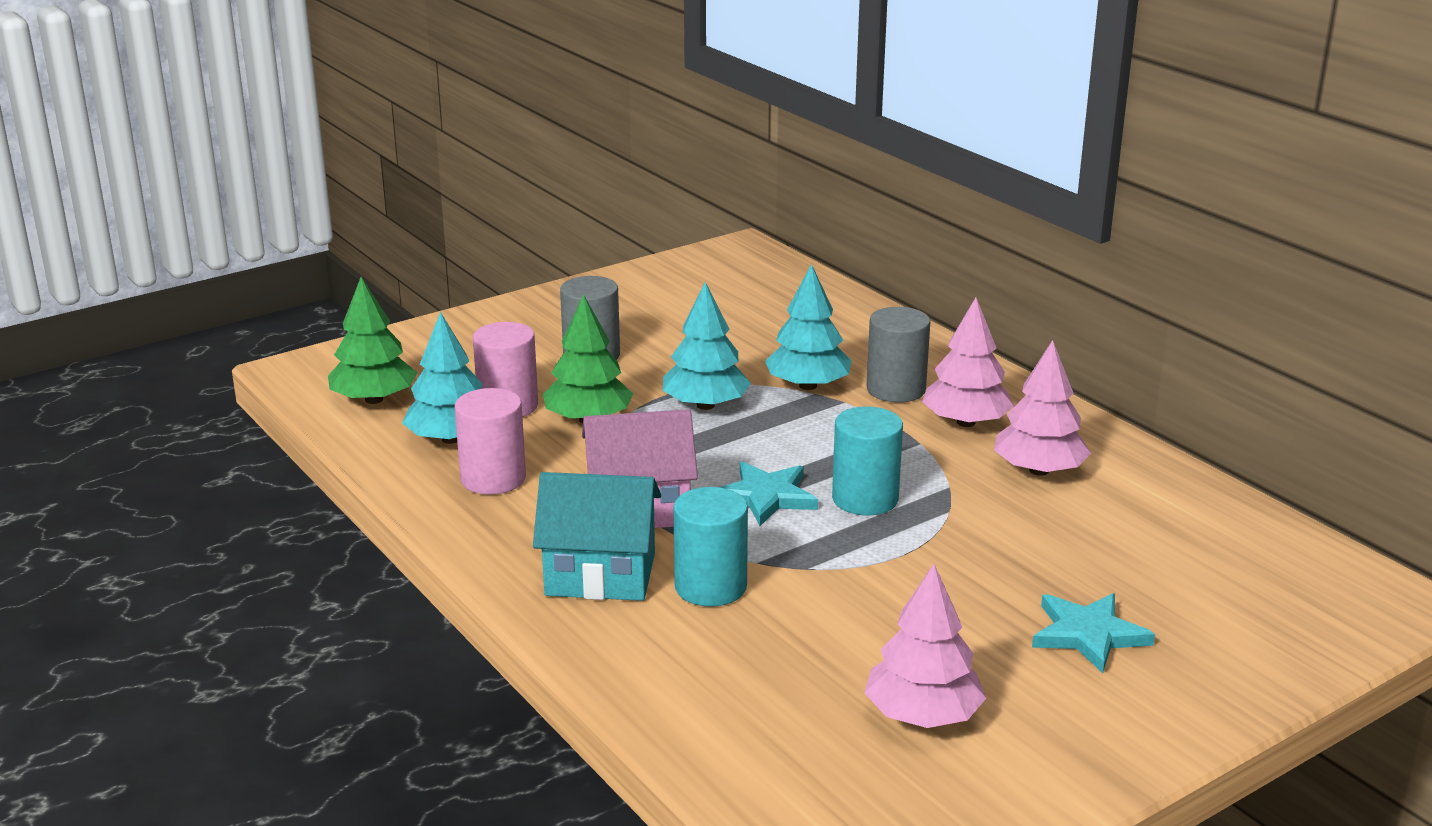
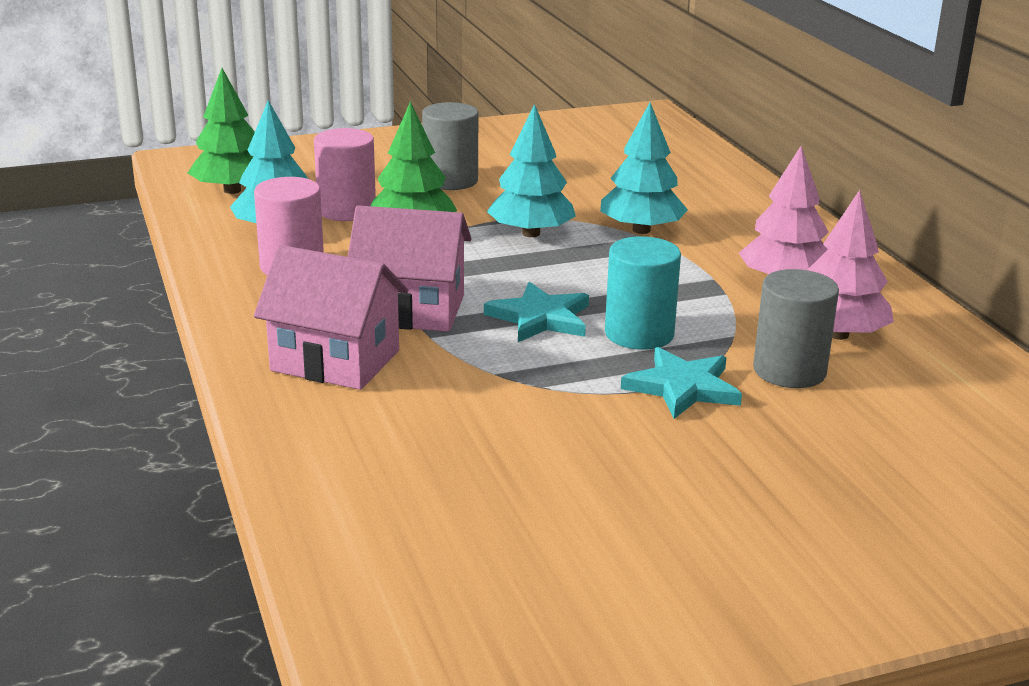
camera: 15 degrees right, 0 degrees up
turquoise house [533,472,661,601] -> pink house [254,245,408,390]
turquoise cylinder [673,487,748,607] -> none
pink tree [865,564,986,728] -> none
grey cylinder [867,307,930,402] -> grey cylinder moved to [753,269,839,388]
turquoise star [1032,593,1155,673] -> turquoise star moved to [621,347,742,419]

